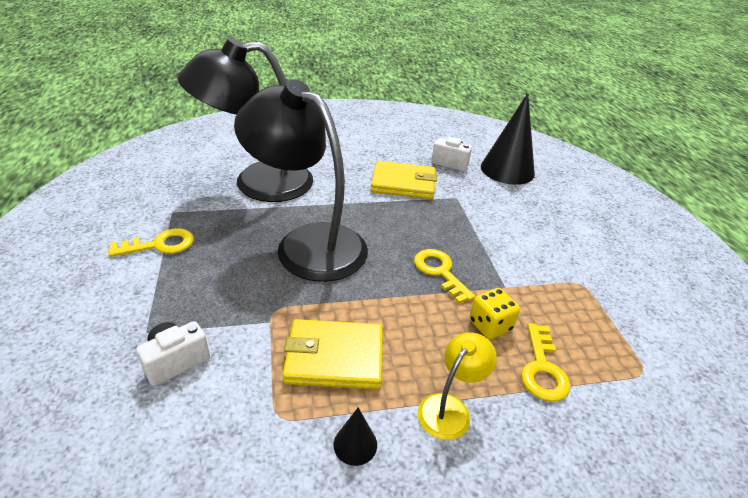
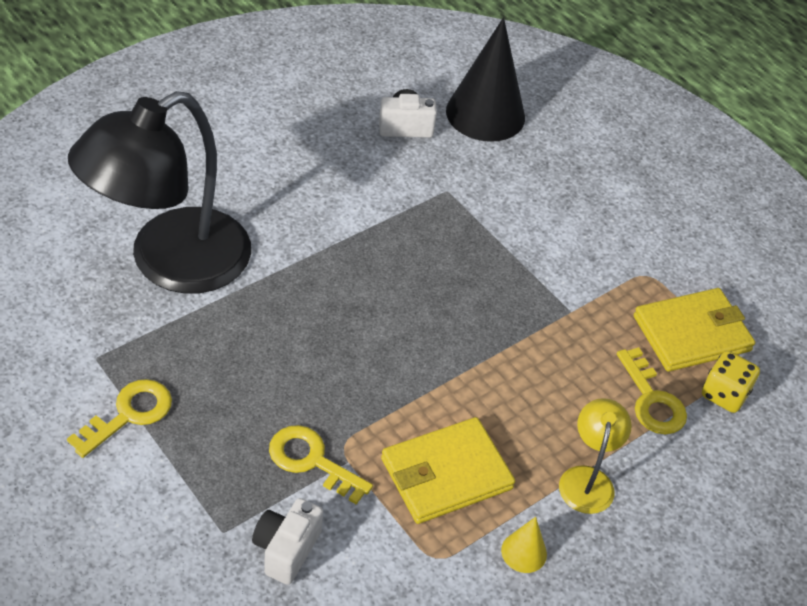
camera: 30 degrees left, 10 degrees up
black lamp [234,79,368,282] -> none
black cone [334,407,377,466] -> yellow cone [501,517,547,573]
yellow wallet [371,161,437,199] -> yellow wallet moved to [634,288,755,372]
yellow key [414,249,475,304] -> yellow key moved to [269,425,373,505]
yellow dice [470,288,520,339] -> yellow dice moved to [702,351,760,413]

